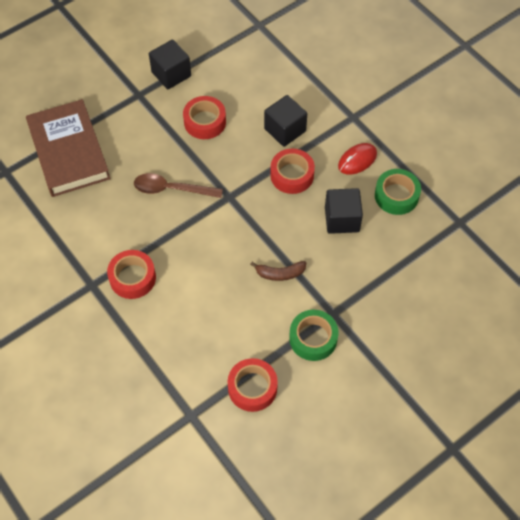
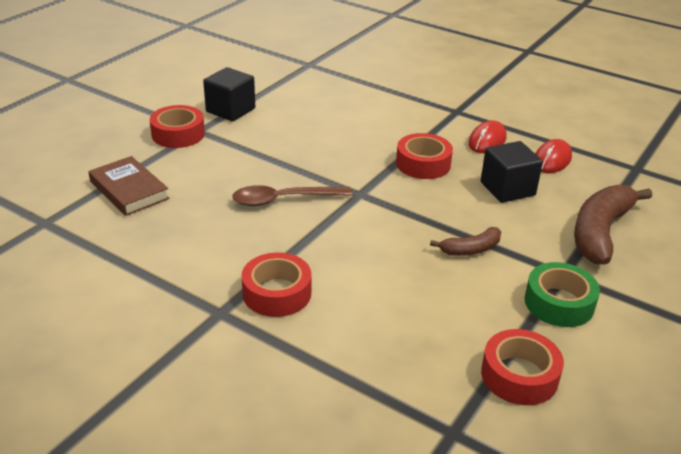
camera: 20 degrees left, 25 degrees down
brown book [26,99,111,197] -> brown book [88,156,170,216], size x0.60
red tape [183,96,226,139] -> red tape moved to [150,105,205,148]
black cube [264,95,307,147] -> none
green tape [375,169,421,215] -> red mouse [535,139,572,173]
none -> brown banana [574,185,652,264]

